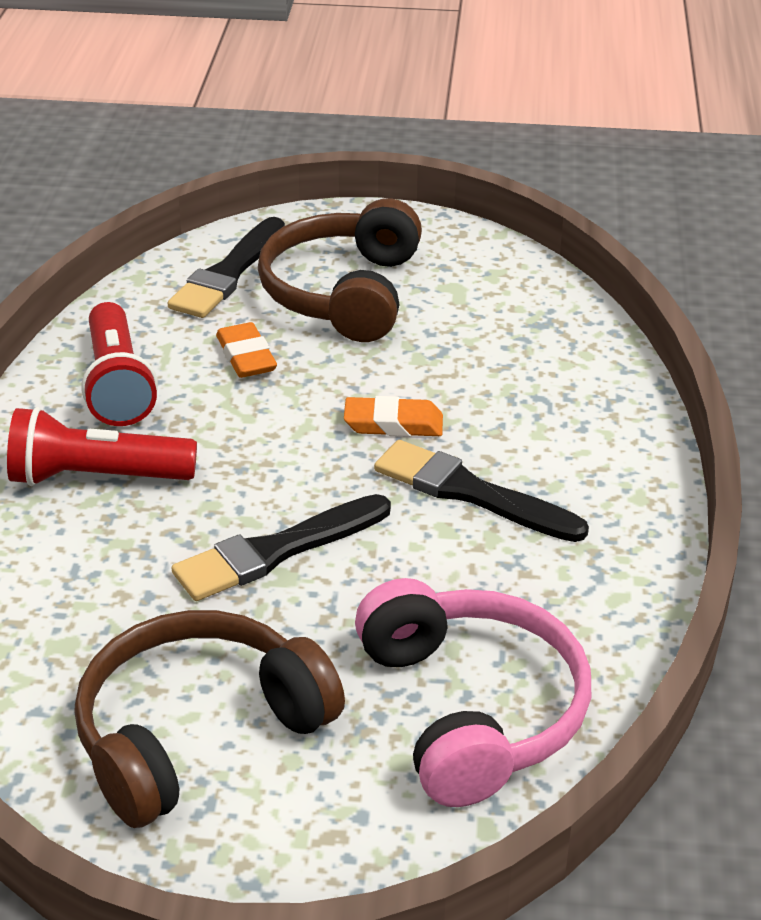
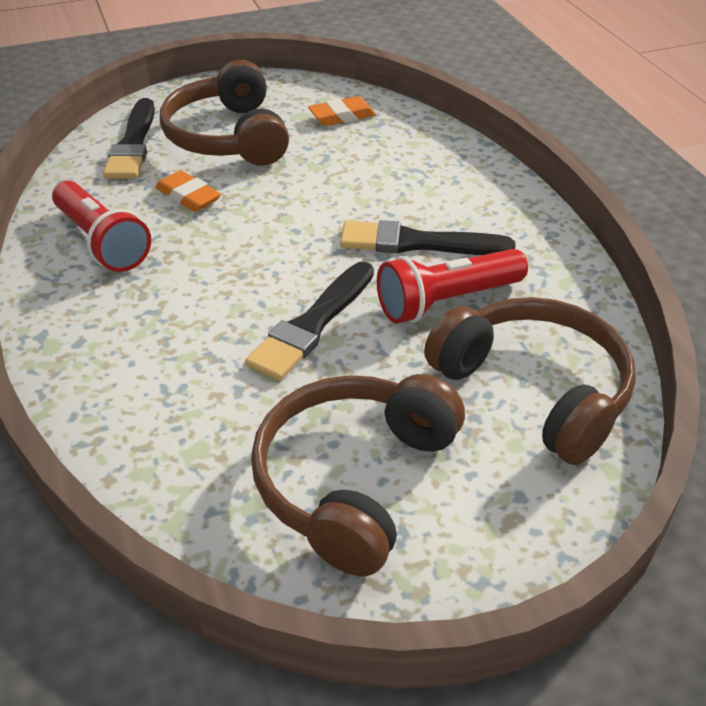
camera: 25 degrees left, 5 degrees up
red flashlight [7,407,197,486] -> red flashlight moved to [377,249,528,324]
orange eraser [344,396,443,437] -> orange eraser moved to [308,96,376,126]
pink headphones [355,578,591,807] -> brown headphones [424,297,636,465]

